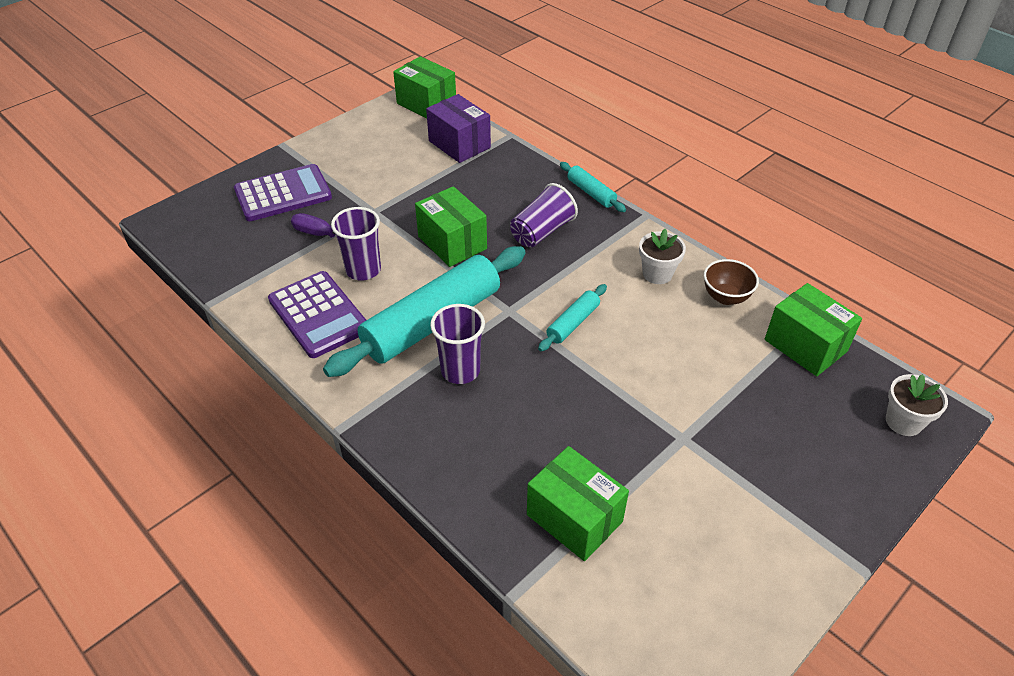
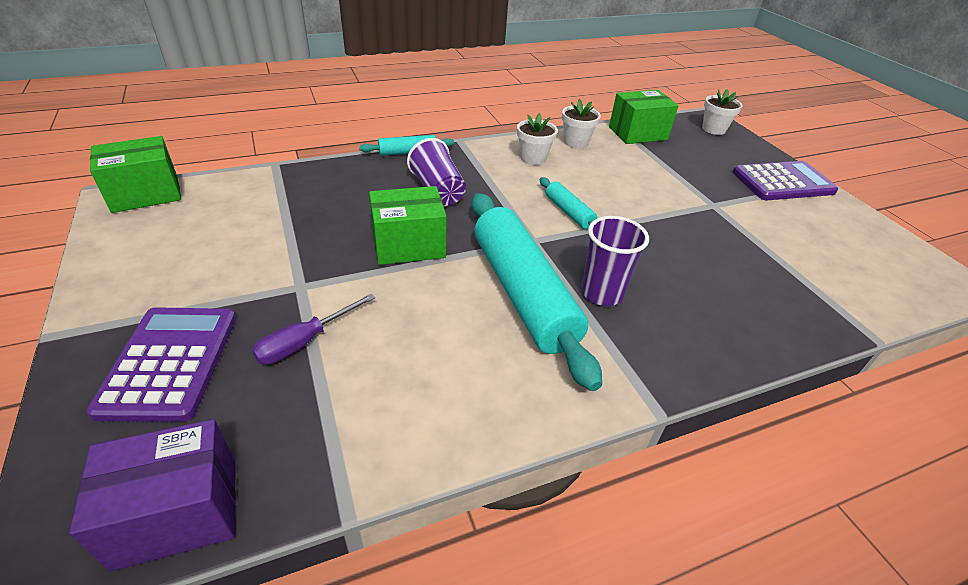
camera: 70 degrees left, 5 degrees down
purple calculator [268,271,366,358] -> purple calculator moved to [732,161,838,200]
purple cup [331,207,381,281] -> none
purple box [426,94,491,163] -> purple box moved to [69,419,236,572]
green box [527,446,629,561] -> none
brown bowl [704,259,759,305] -> white flower pot [562,99,601,148]

